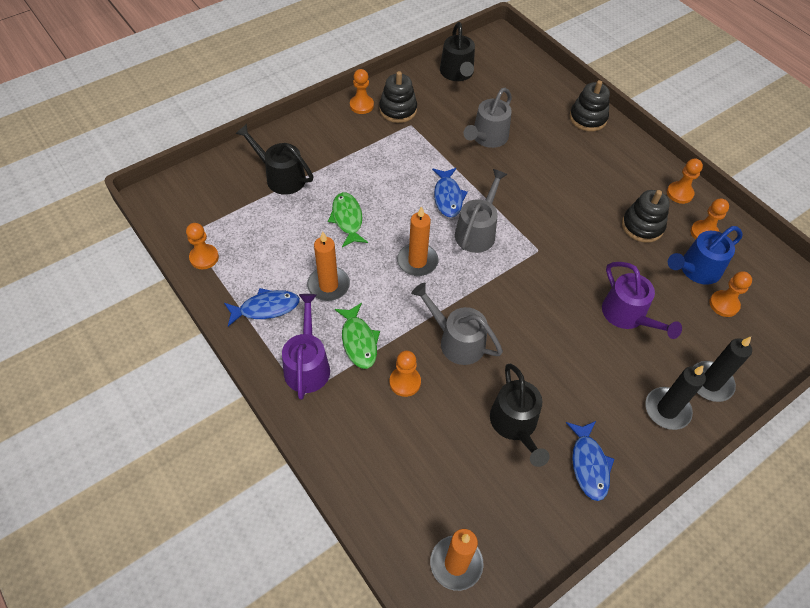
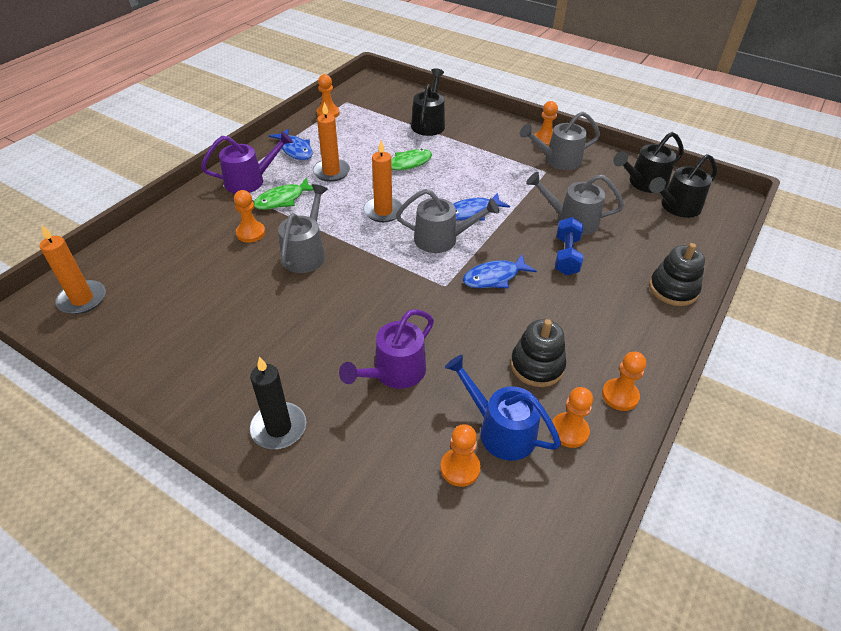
camera: 70 degrees right, 10 degrees down
black stacking toy [379,71,417,123] -> grey watering can [520,112,600,170]
black watering can [490,364,550,467] -> black watering can moved to [649,154,717,218]
blue fish [566,421,614,501] -> blue fish moved to [463,254,537,288]
black candle [694,337,752,402] -> none
none -> blue dumbbell [555,217,583,275]

